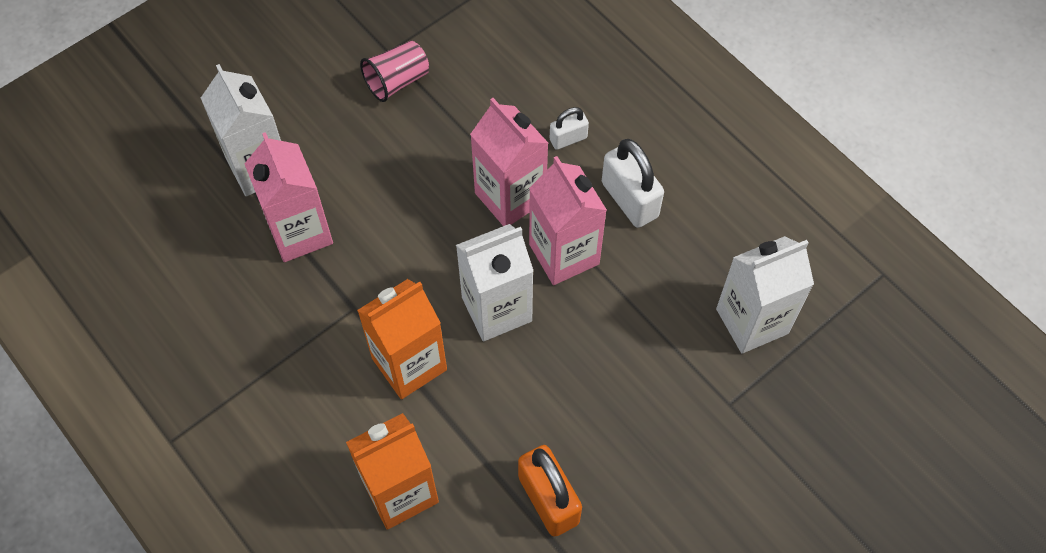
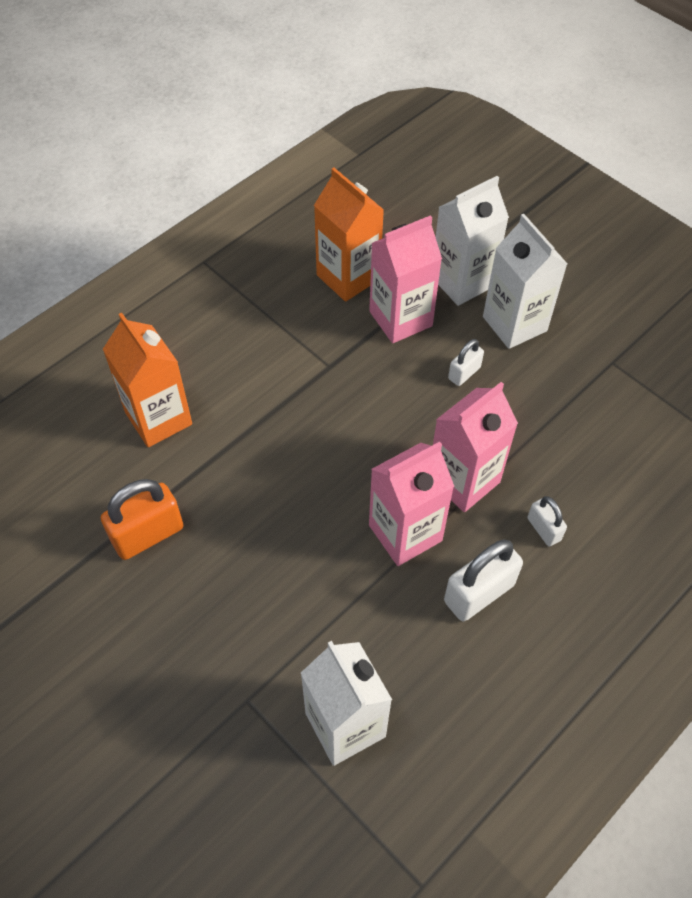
camera: 85 degrees right, 5 degrees down
orange carton [357,279,447,399] -> orange carton moved to [314,168,384,302]
pink cup [360,41,429,102] -> none
white carton [456,224,533,341] -> white carton moved to [483,214,567,349]
none -> white padlock [448,339,484,386]

